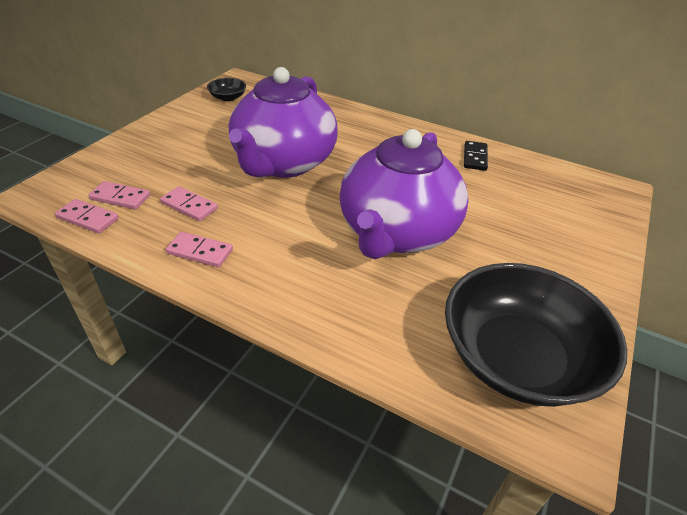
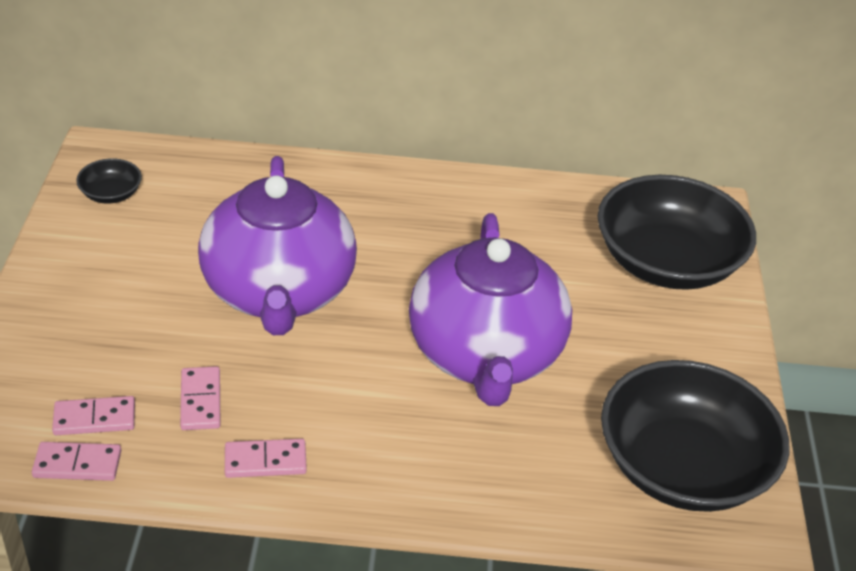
camera: 25 degrees left, 0 degrees up
pink domino [160,186,218,221] -> pink domino turned 75 degrees clockwise [180,366,220,430]
black domino [464,141,488,171] -> none
none -> black bowl [597,175,756,290]

